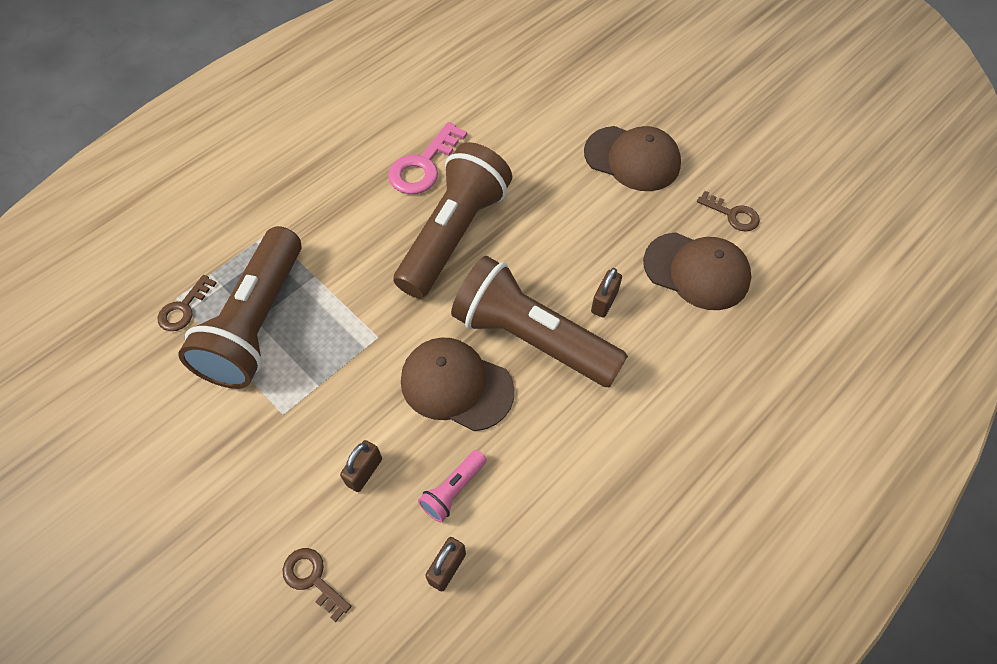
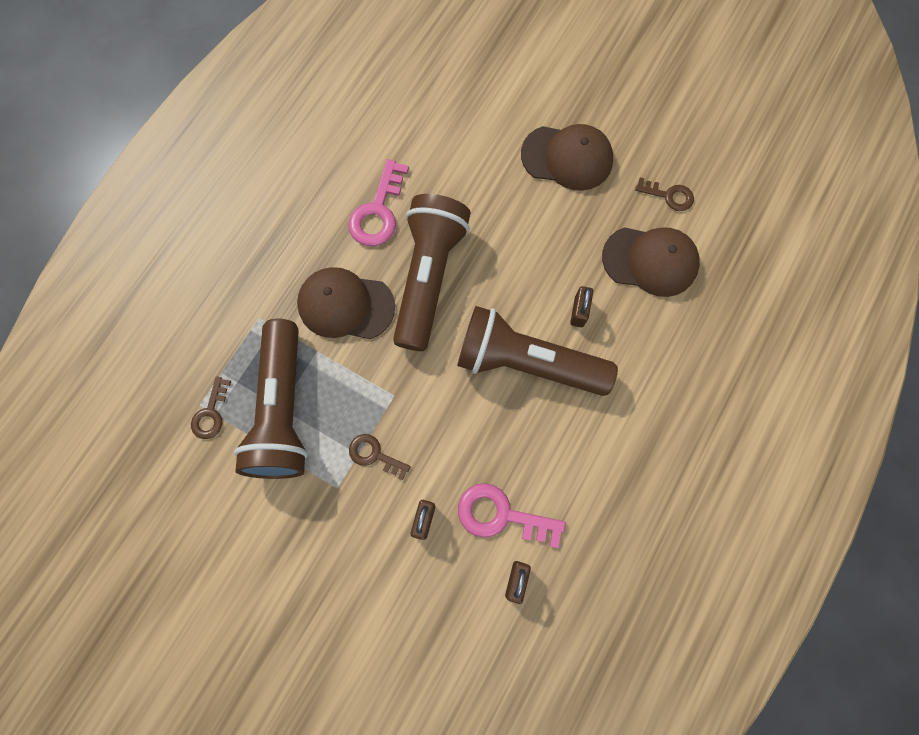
camera: 15 degrees left, 15 degrees up
brown key [283,548,351,622] -> brown key moved to [349,434,411,481]
brown cap [401,337,514,431] -> brown cap moved to [297,267,395,339]
pink flashlight [418,450,487,522] -> pink key [458,483,566,548]

